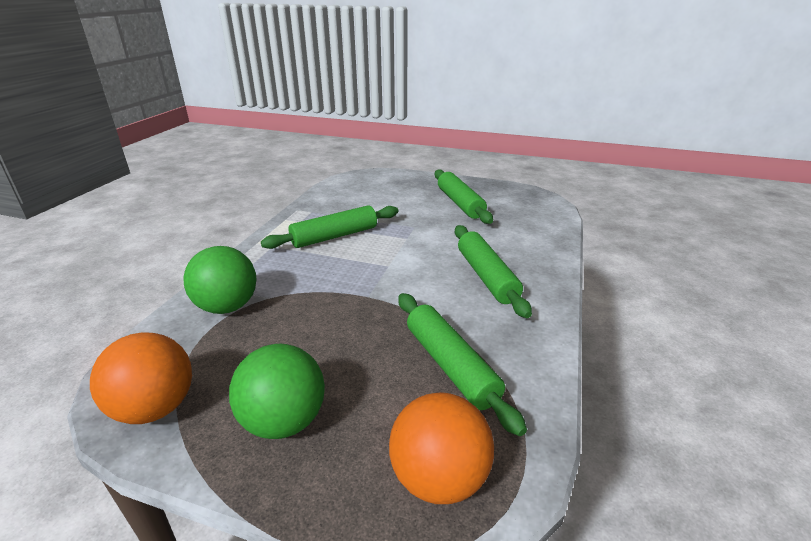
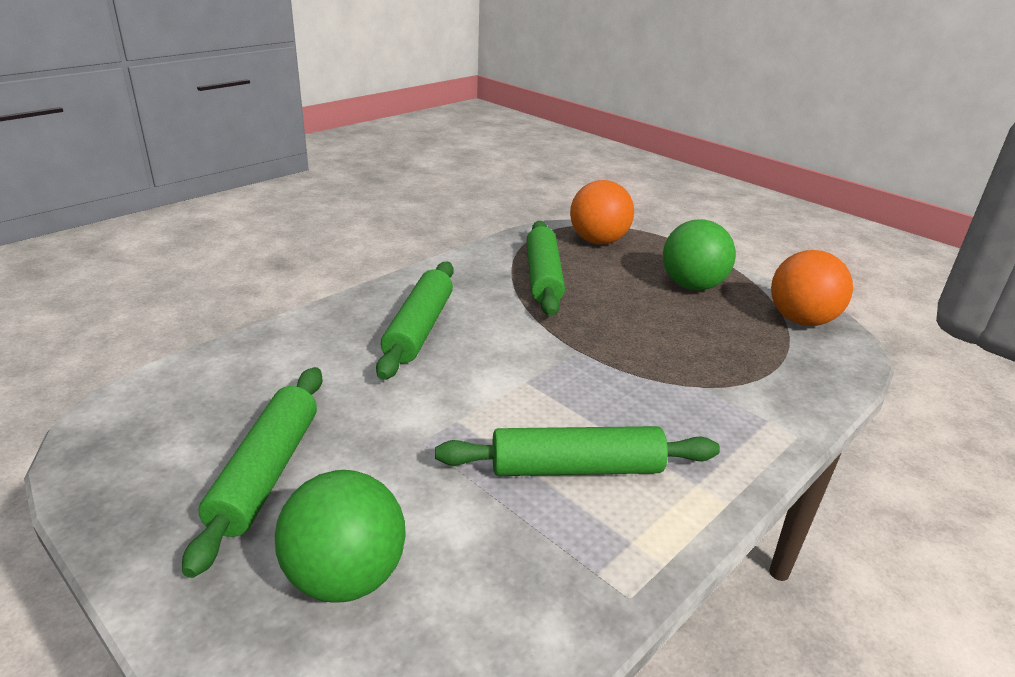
camera: 155 degrees left, 0 degrees up
green ball [183,246,257,314] -> green ball moved to [275,470,406,603]

